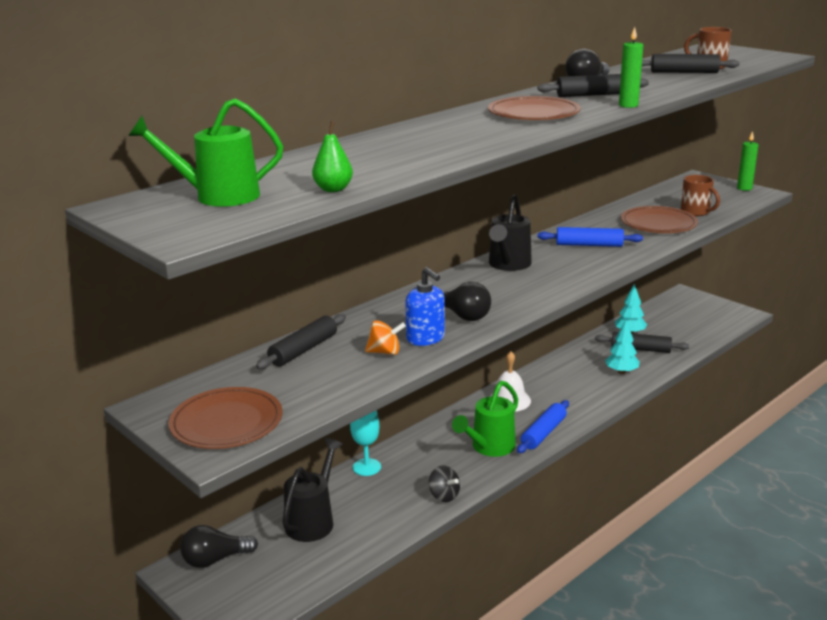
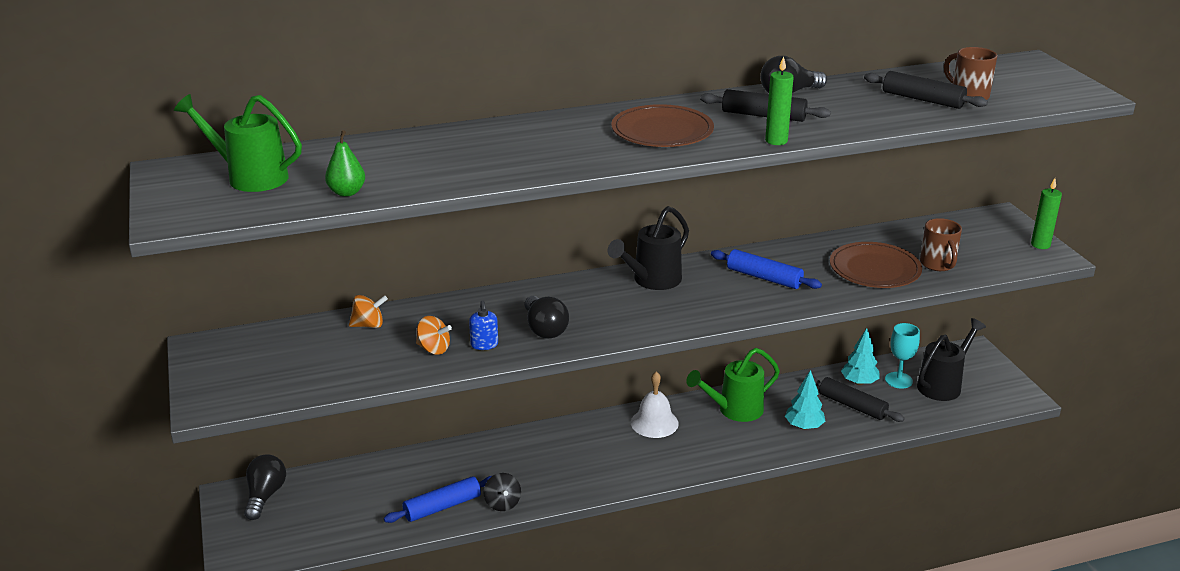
camera: 25 degrees right, 5 degrees up
brown plate [168,387,283,449] -> none
black light bulb [180,525,258,568] -> black light bulb turned 90 degrees clockwise [244,454,286,520]
black rolling pin [256,314,346,369] -> orange spinning top [349,295,388,328]
black watering can [283,438,343,542] -> black watering can moved to [917,318,986,401]
turquoise goblet [350,411,381,476] -> turquoise goblet moved to [885,323,920,389]
blue soap dispenser [405,267,445,346] -> blue soap dispenser [469,301,498,350], size x0.65
green watering can [452,381,518,457] -> green watering can moved to [686,348,780,422]
blue rolling pin [517,400,569,453] -> blue rolling pin moved to [384,476,492,523]

